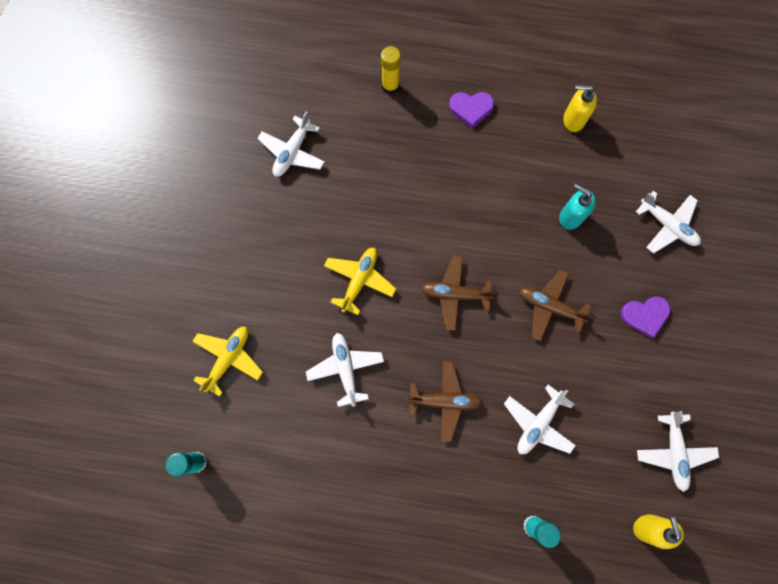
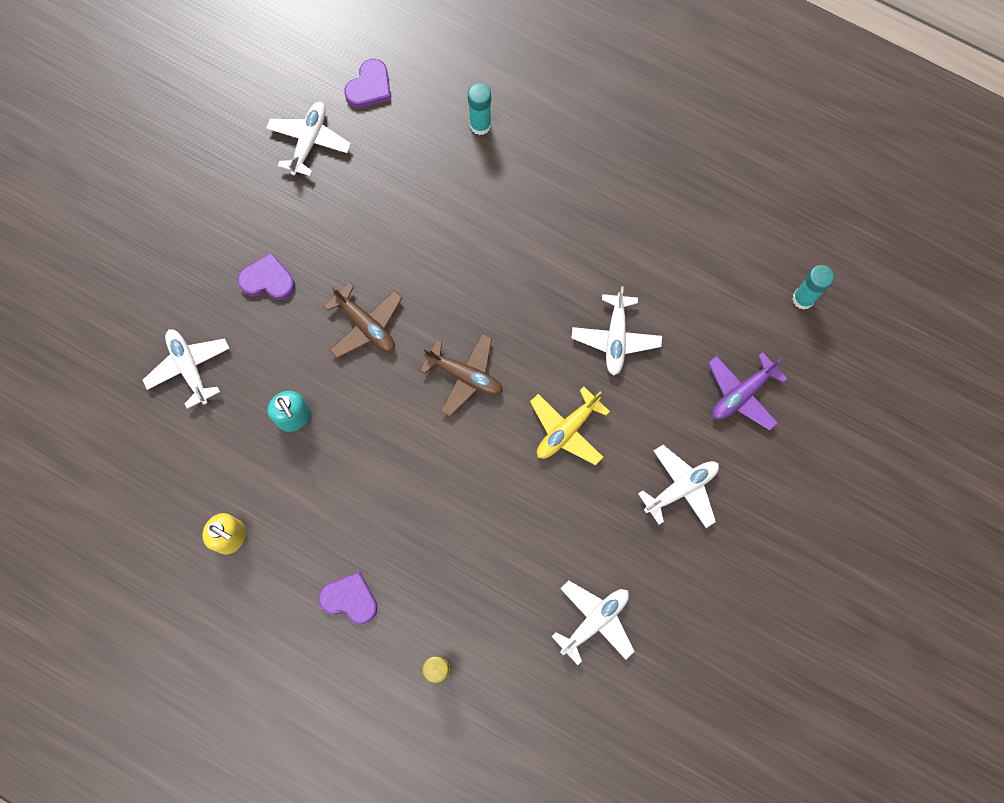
camera: 160 degrees left, 0 degrees up
yellow plane [192,327,263,397] -> purple plane [708,352,787,430]
brown plane [406,361,483,442] -> none
white plane [504,385,576,454] -> white plane moved to [638,445,719,528]
yellow soap dispenser [633,514,684,549] -> purple heart [345,59,391,108]

